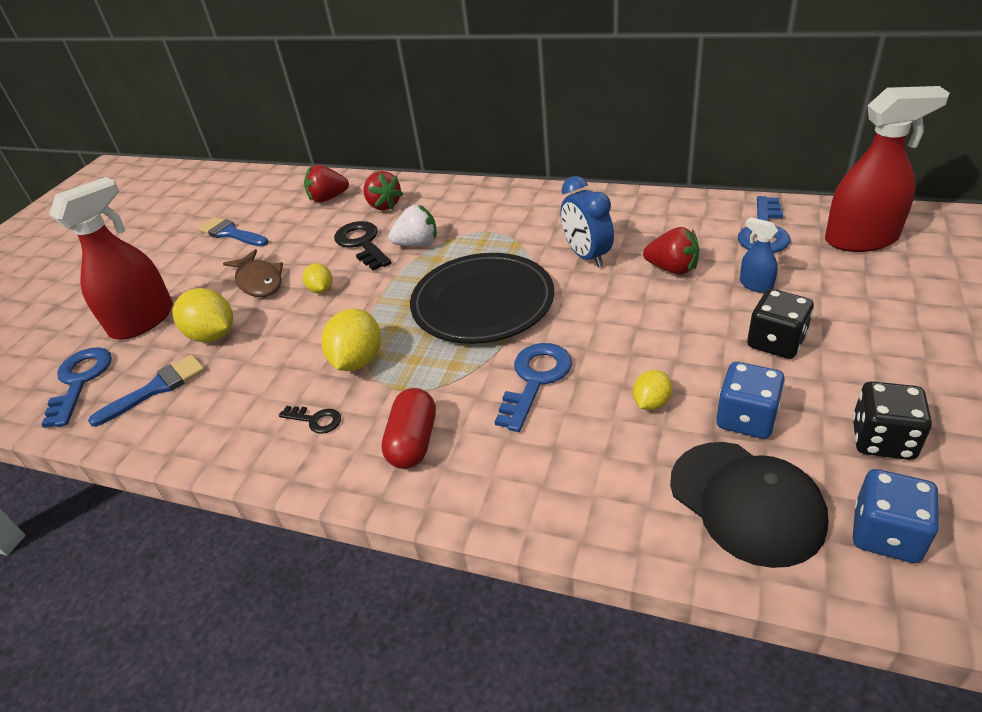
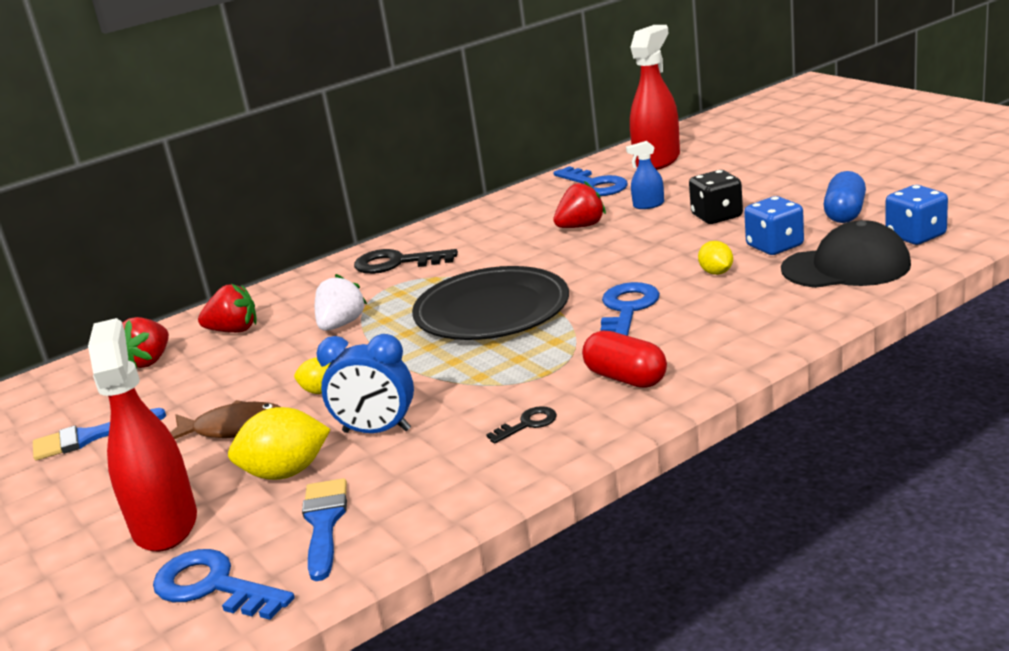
camera: 55 degrees left, 15 degrees down
yellow lemon [321,308,381,371] -> none
black key [334,221,392,270] -> black key moved to [354,249,458,274]
blue key [495,343,572,432] -> blue key turned 45 degrees clockwise [600,282,660,336]
blue clock [560,176,614,268] -> blue clock moved to [316,334,414,433]
black dice [852,381,932,460] -> blue capsule [823,171,866,223]

